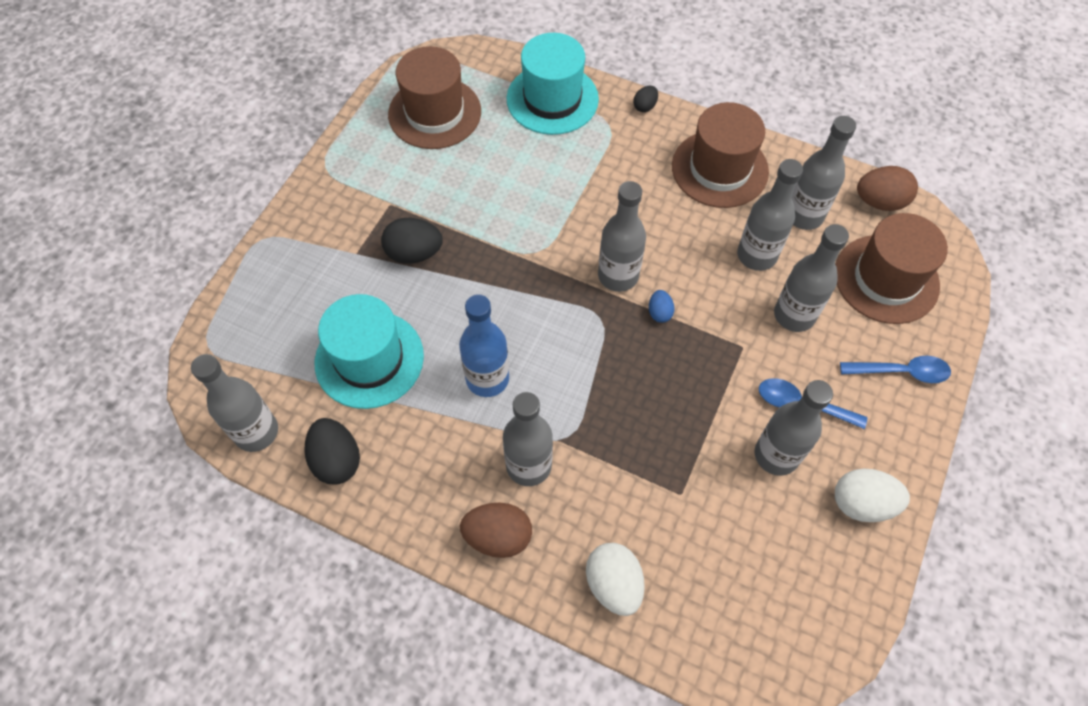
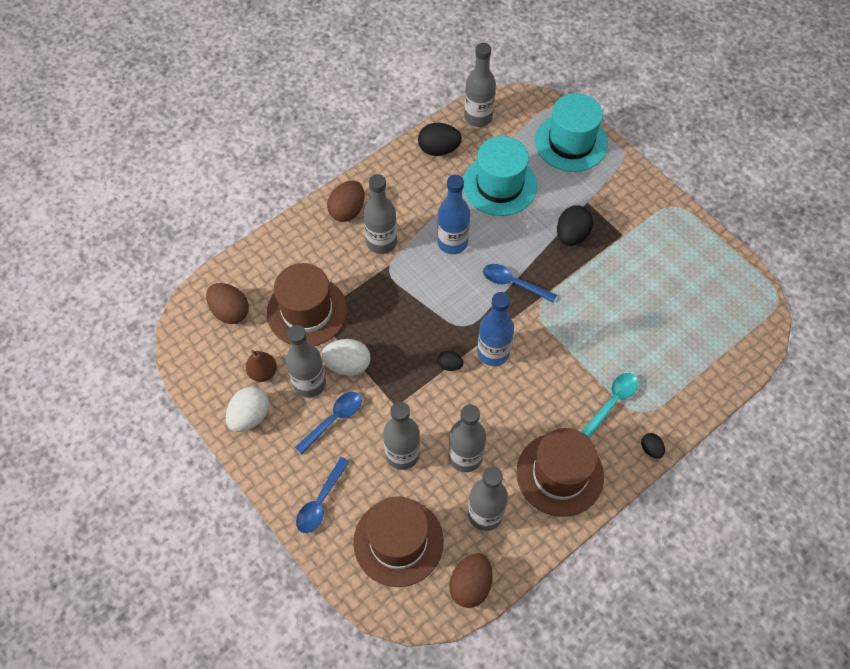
camera: 115 degrees right, 0 degrees up
brown hat [388,46,481,149] -> brown hat moved to [267,263,347,346]
turquoise hat [507,33,599,135] -> turquoise hat moved to [535,93,608,172]
white egg [586,543,645,616] -> white egg moved to [321,339,370,376]
grey bottle [598,181,646,292] -> blue bottle [477,292,514,366]
blue egg [649,290,675,323] -> black egg [438,351,464,371]
none -> brown egg [206,283,249,324]
none -> brown pear [246,350,277,382]
none -> blue spoon [483,264,557,303]
none -> turquoise spoon [581,373,638,438]

